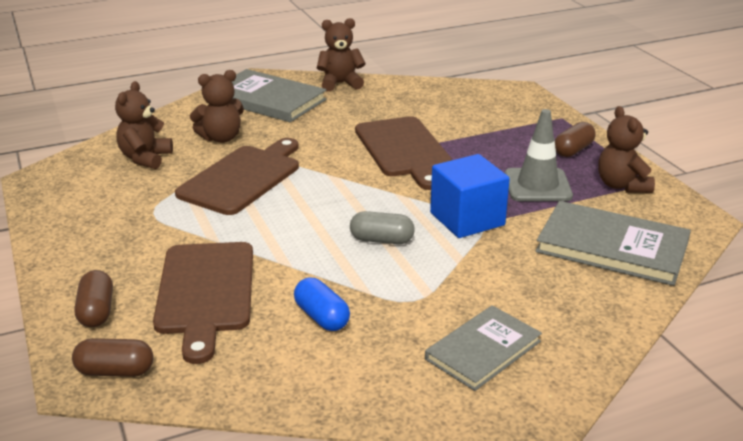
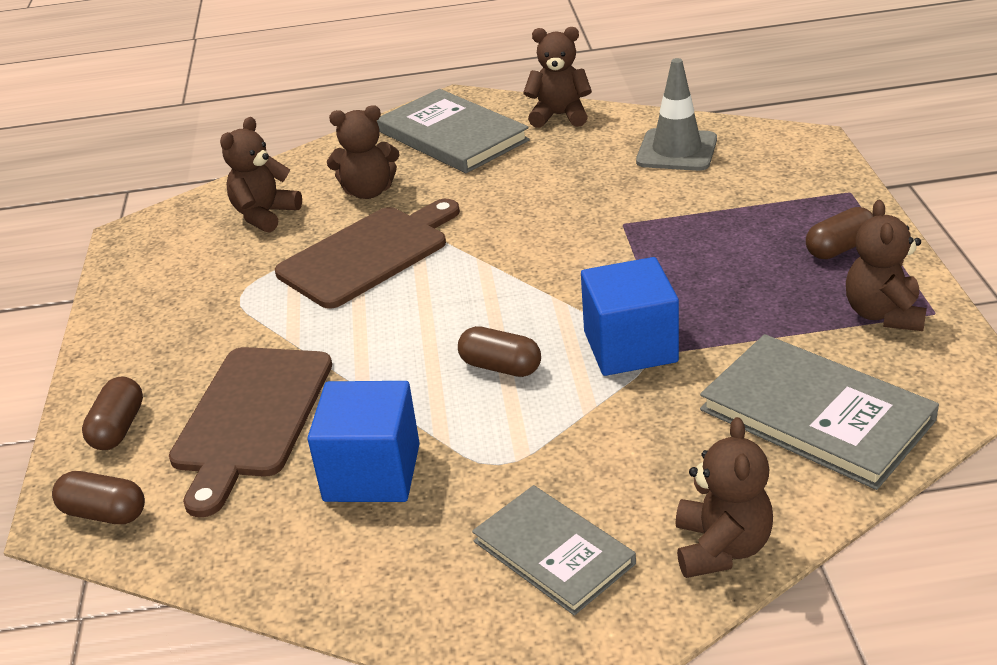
camera: 20 degrees right, 5 degrees up
blue capsule [294,278,350,331] -> blue cube [307,381,420,502]
grey capsule [350,211,415,244] -> brown capsule [458,326,541,377]
brown cutting board [355,116,452,190] -> none
grey book [425,305,542,391] -> grey book turned 75 degrees clockwise [472,485,636,615]
grey traffic cone [505,109,573,201] -> grey traffic cone moved to [636,58,717,171]
none -> brown teddy bear [675,417,773,578]

